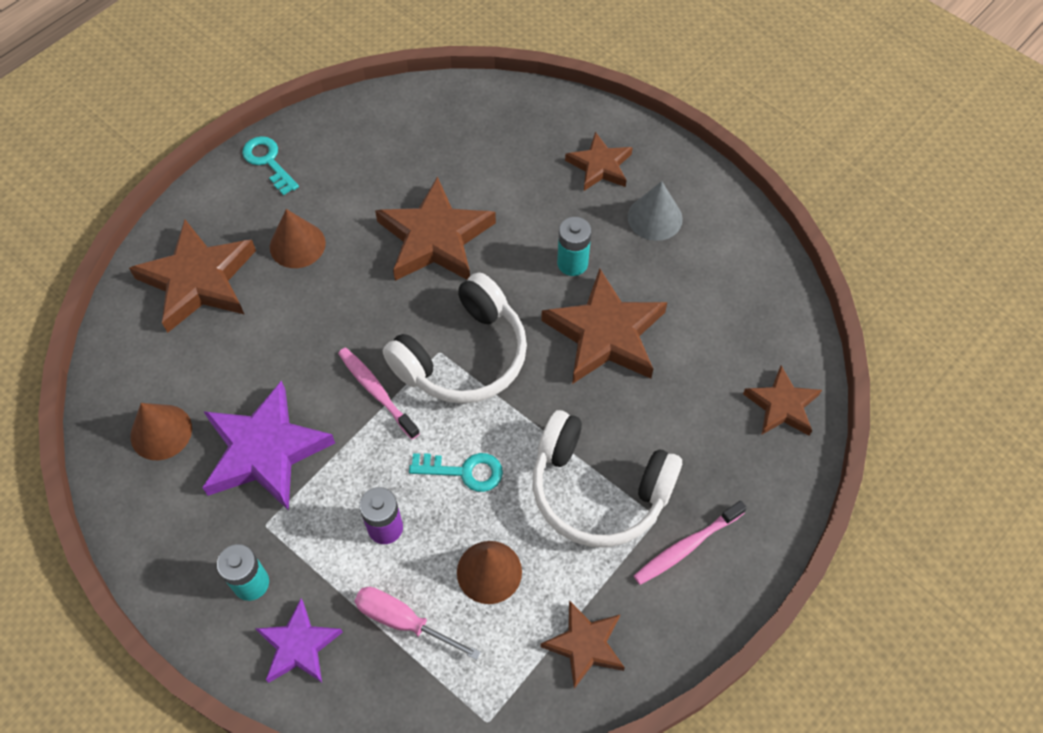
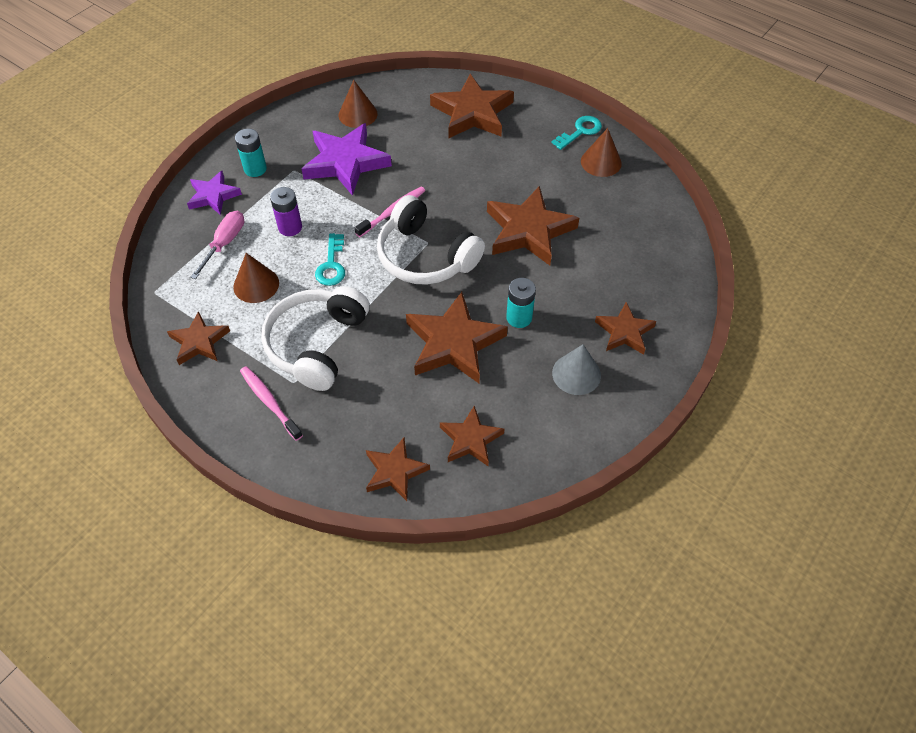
camera: 85 degrees right, 5 degrees down
brown cone [270,209,326,268] -> brown cone moved to [581,128,622,177]
none -> brown star [440,406,504,466]

